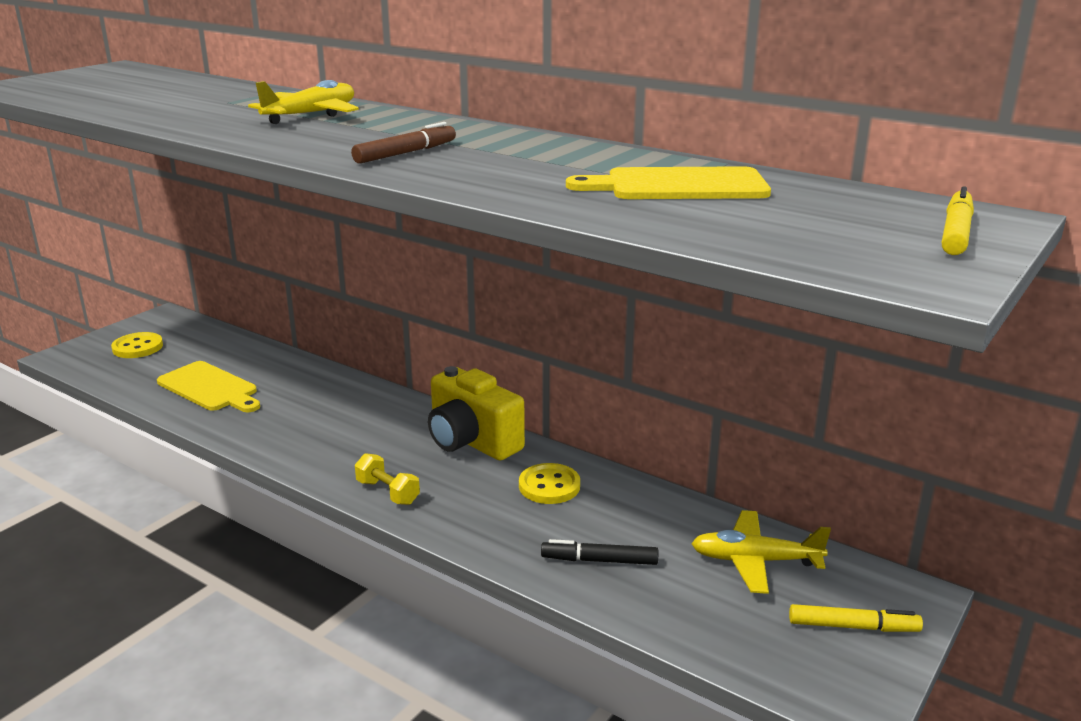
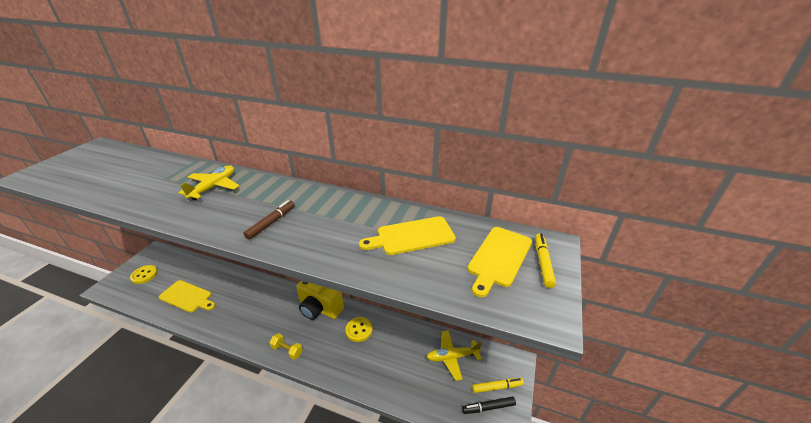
camera: 15 degrees left, 10 degrees up
black marker [541,539,658,565] -> black marker moved to [462,397,516,414]
none -> yellow cutting board [467,227,532,297]

